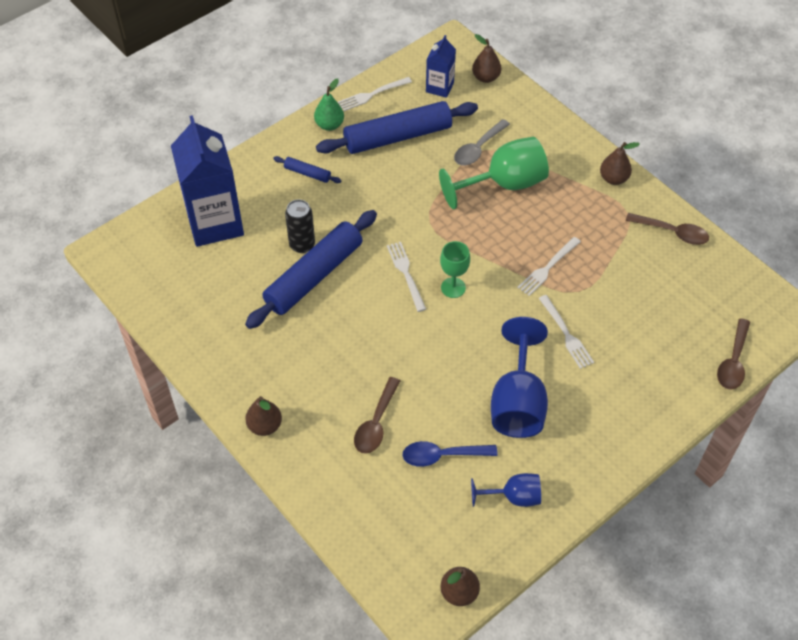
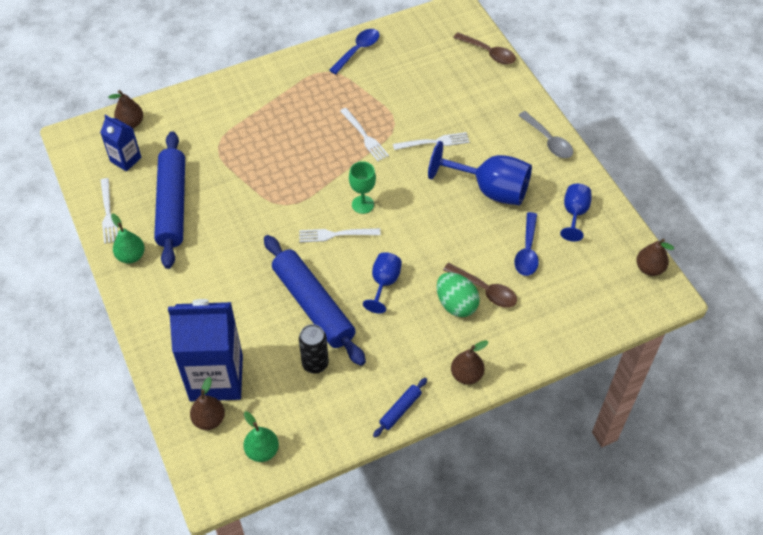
camera: 75 degrees left, 0 degrees up
blue rolling pin [273,156,342,183] -> blue rolling pin moved to [373,378,427,437]
black can [285,199,315,253] -> black can moved to [299,324,329,374]
green goblet [439,137,549,209] -> none
grey spoon [454,119,510,165] -> grey spoon moved to [518,111,573,158]
brown pear [600,142,640,185] -> brown pear moved to [190,377,225,430]
brown spoon [626,213,709,245] -> blue spoon [329,29,380,74]
none -> green pear [243,412,279,462]
none -> blue goblet [363,252,402,314]
none -> green egg [437,272,480,317]

